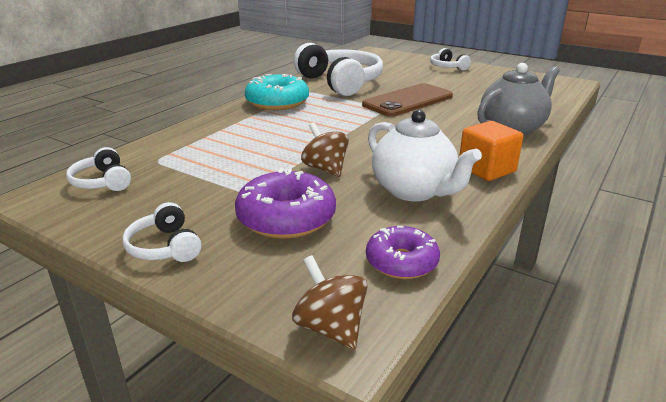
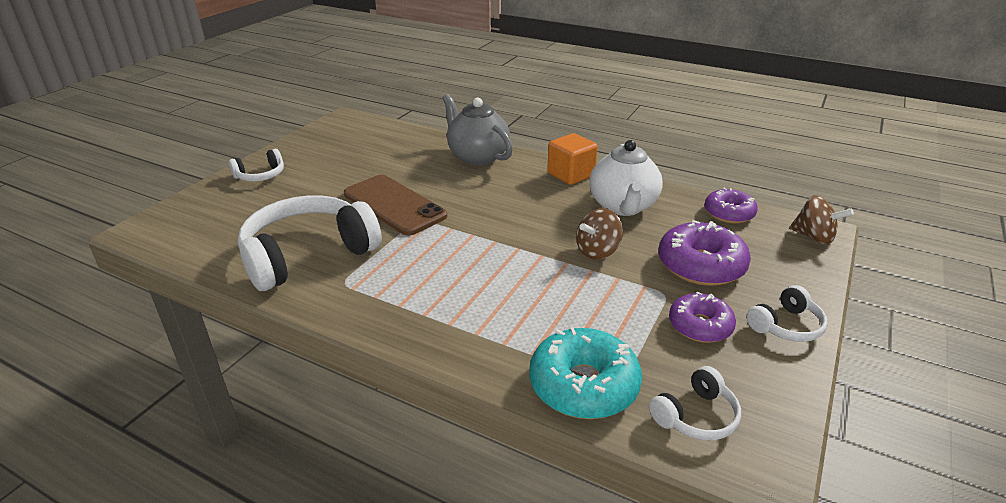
camera: 95 degrees left, 5 degrees up
turquoise donut [245,74,309,110] -> turquoise donut moved to [529,327,642,419]
brown spinning top [292,255,368,350] -> brown spinning top turned 105 degrees counterclockwise [789,195,854,245]
white teapot [368,110,482,201] -> white teapot turned 135 degrees clockwise [590,140,663,216]
none -> purple donut [669,292,736,343]

